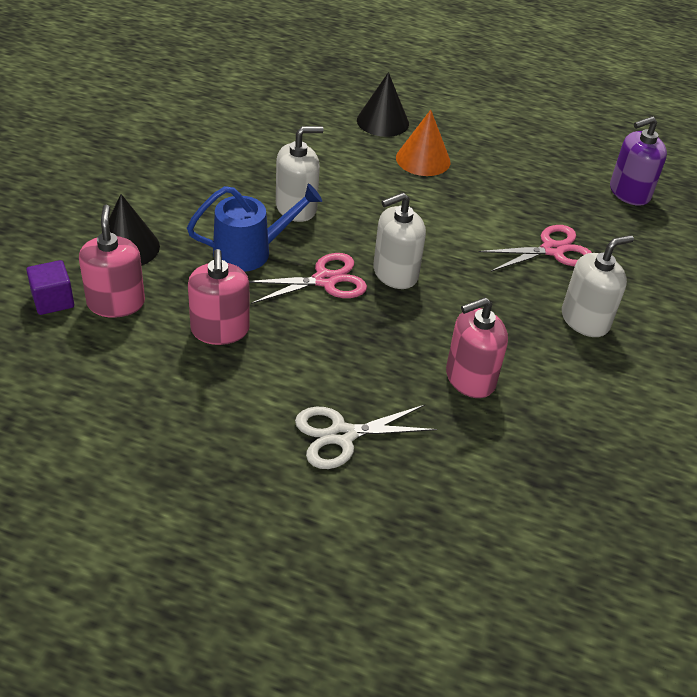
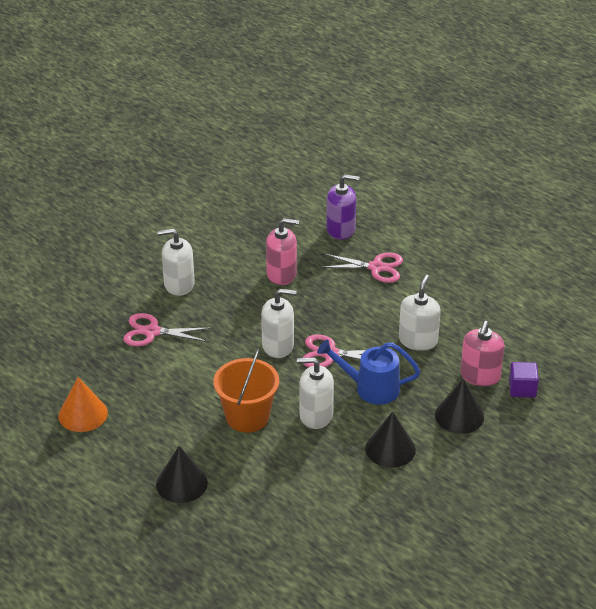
camera: 150 degrees left, 5 degrees down
pink soap dispenser [188,249,250,345] -> white soap dispenser [399,275,441,351]
white scissors [295,405,437,469] -> pink scissors [320,252,403,283]
orange cone [396,110,451,176] -> orange cone moved to [58,377,108,432]
purple soap dispenser [610,116,667,206] -> purple soap dispenser moved to [326,174,360,240]
none -> orange bucket [213,349,279,433]
none -> black cone [365,411,416,468]

